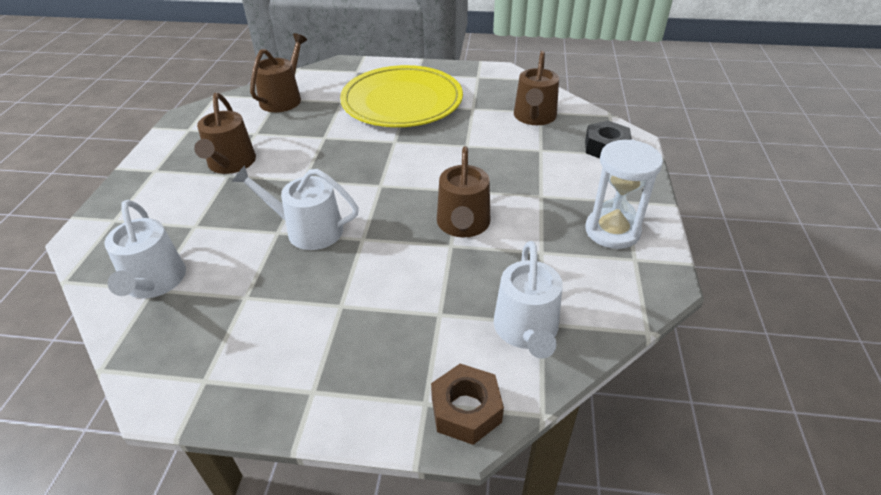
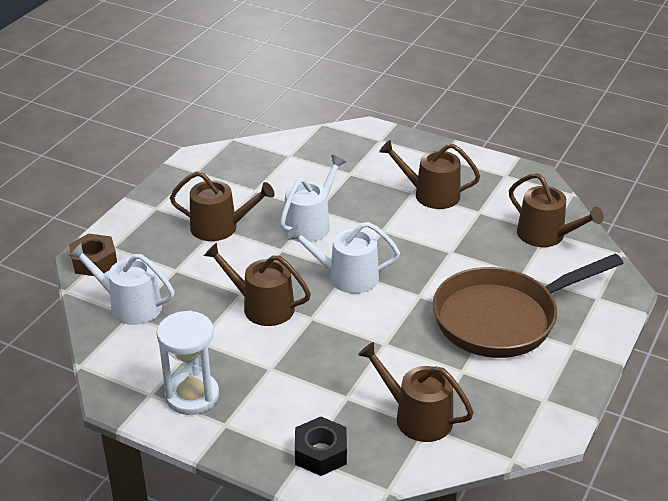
camera: 110 degrees right, 5 degrees down
white watering can [105,200,186,298] -> white watering can moved to [287,222,400,294]
yellow plate [340,65,463,127] -> brown pan [433,254,623,358]
none -> brown watering can [170,171,275,241]

